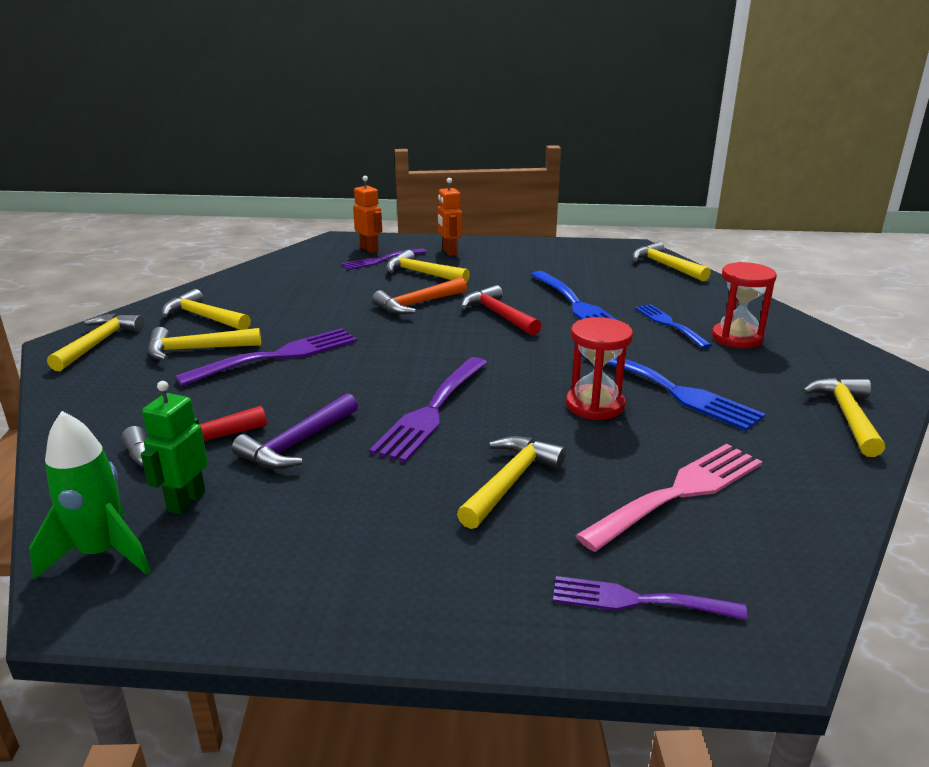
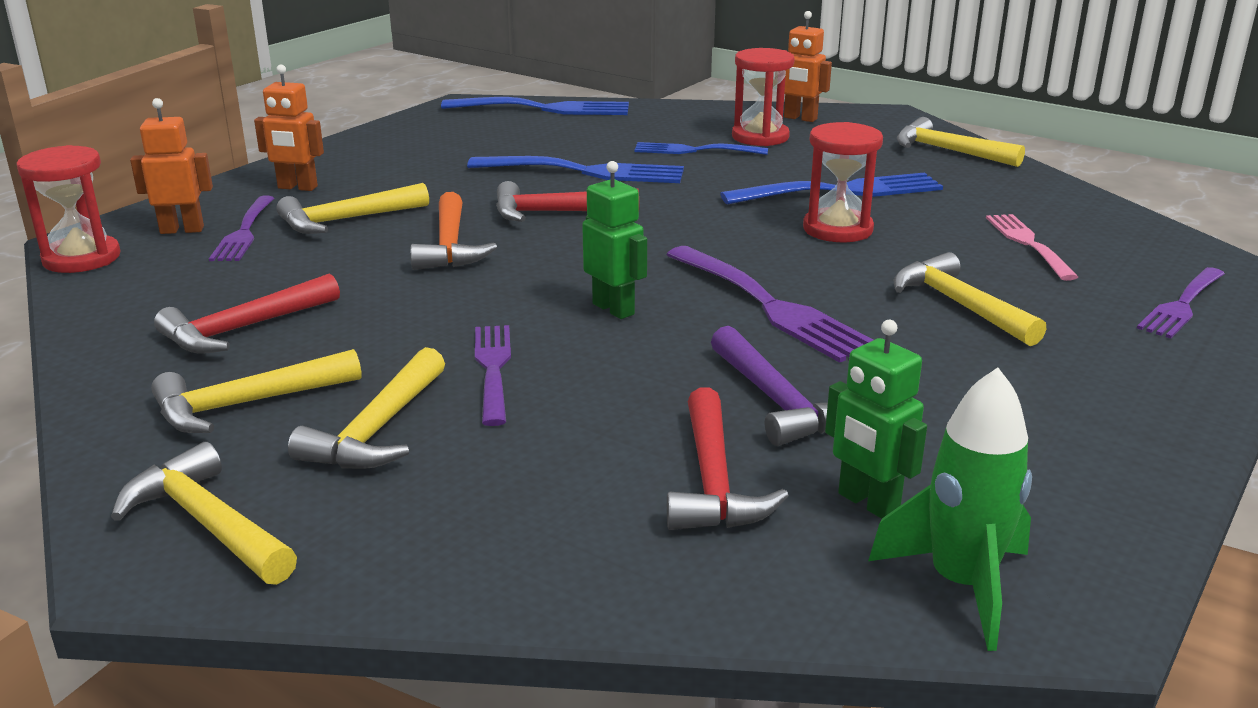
camera: 60 degrees left, 0 degrees up
purple fork [175,328,357,386] -> purple fork [475,325,511,426], size x0.64
pink fork [575,444,762,552] -> pink fork [986,214,1078,281], size x0.64
yellow hammer [632,242,711,281] -> blue fork [441,97,629,115]
none -> red hourglass [16,145,121,273]
none -> red hammer [154,274,340,354]
none -> green robot [582,161,647,319]
none -> orange robot [784,11,832,122]

